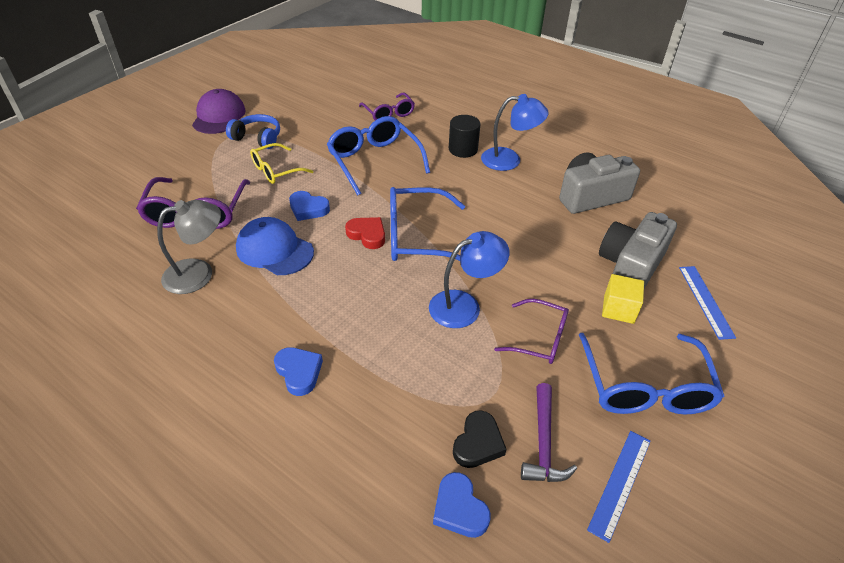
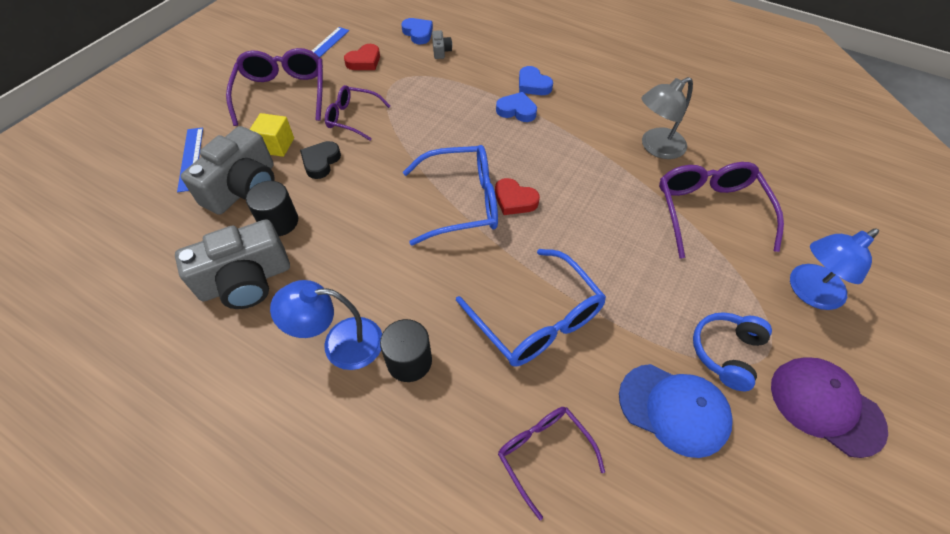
camera: 175 degrees right, 10 degrees up
purple cap [192,89,246,134] -> purple cap turned 135 degrees clockwise [771,357,888,458]
blue headphones [226,114,280,149] -> blue headphones turned 105 degrees clockwise [693,312,772,391]
blue cap [236,217,314,275] -> blue cap moved to [619,364,733,458]
yellow glasses [250,143,313,184] -> none
blue heart [289,191,330,221] -> blue heart moved to [496,92,537,122]
blue lamp [429,231,509,328] -> blue lamp moved to [790,228,879,310]
black heart [453,410,507,468] -> black heart moved to [300,141,341,179]
purple hammer [521,383,577,482] -> red heart [344,44,380,70]
blue glasses [579,333,725,414] -> purple glasses [226,48,323,126]
none -> black cylinder [246,181,298,236]
none -> grey camera [432,30,452,59]

